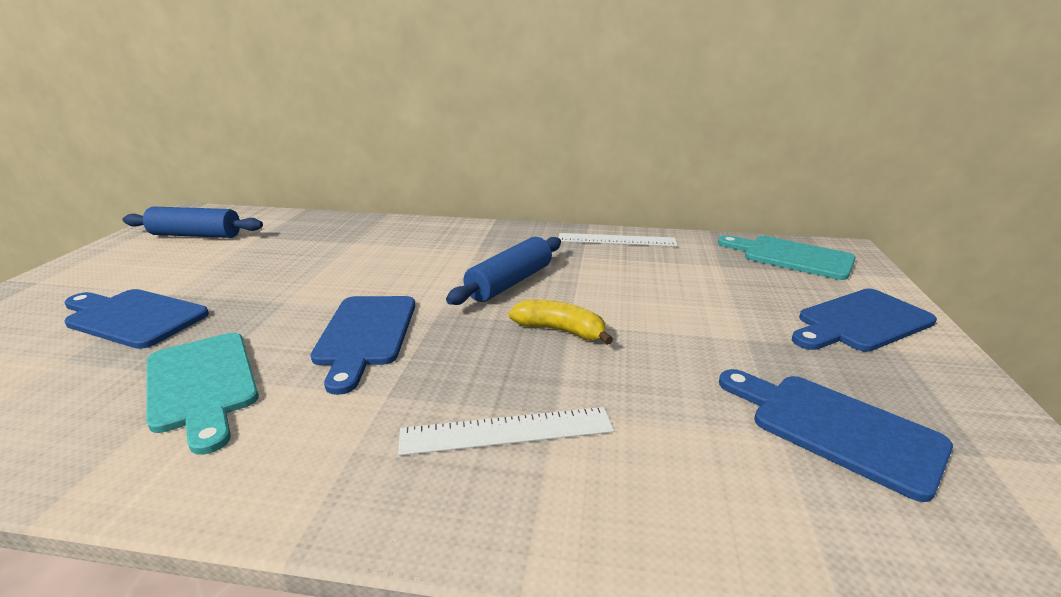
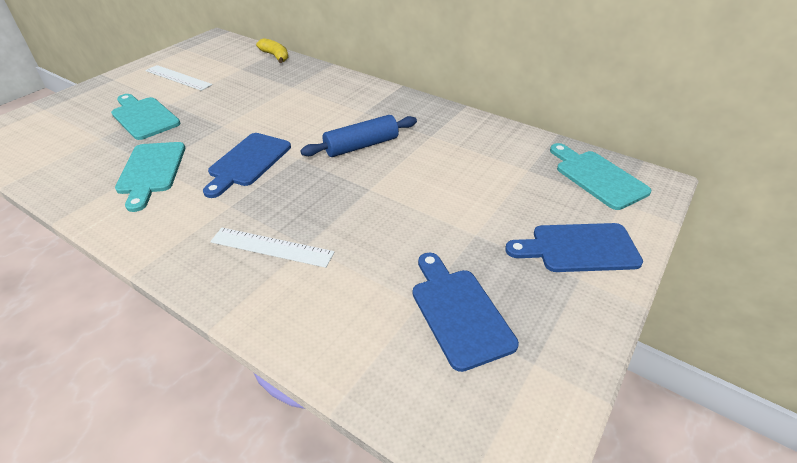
camera: 25 degrees right, 15 degrees up
blue cutting board [64,289,209,349] -> turquoise cutting board [111,94,180,140]
blue rolling pin [123,206,263,238] -> none
yellow banana [508,299,613,345] -> yellow banana moved to [256,38,288,63]
white ruler [559,233,678,247] -> white ruler moved to [145,65,213,91]

